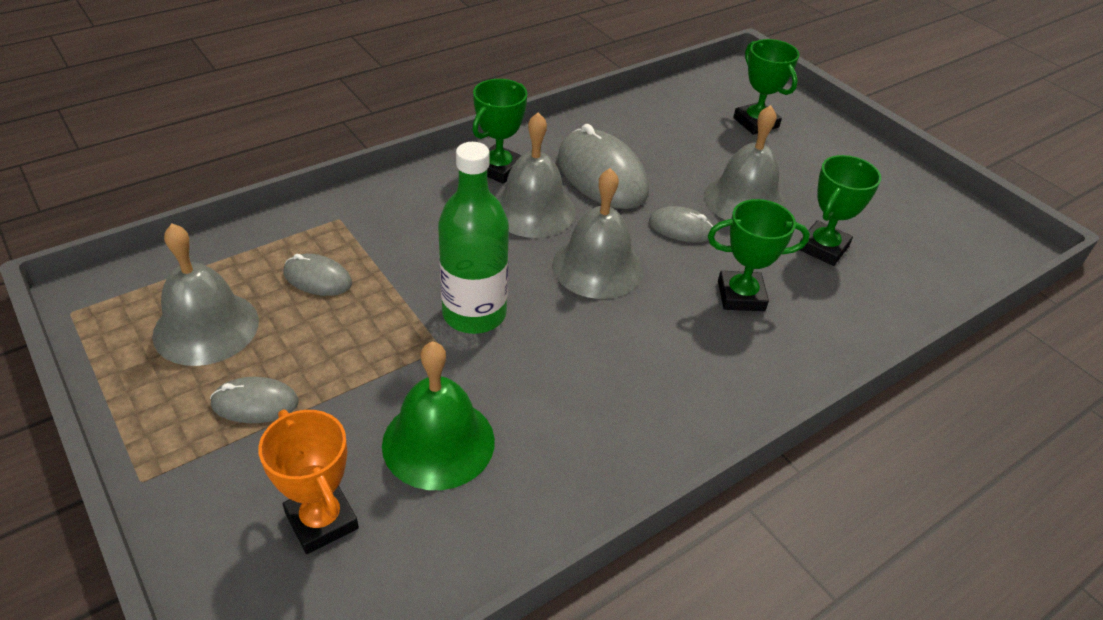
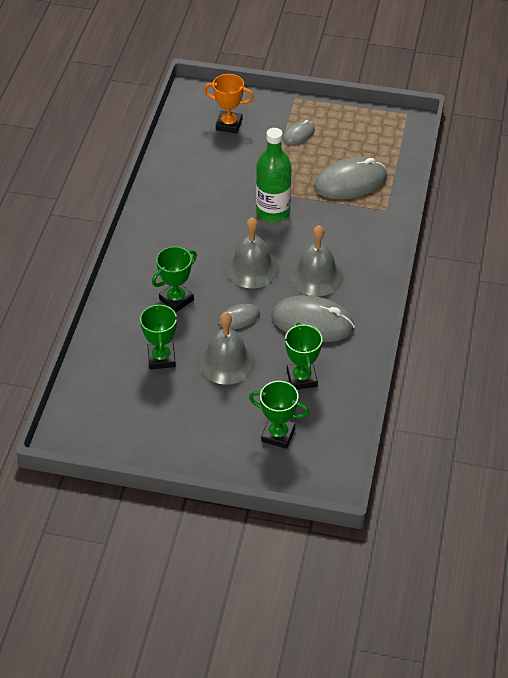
camera: 140 degrees right, 5 degrees up
grey bell [152,224,259,366] -> none
grey mouse [284,254,352,296] -> grey mouse [314,157,387,199], size x1.92
green bell [382,341,495,490] -> none
green trophy [472,79,527,184] -> green trophy moved to [285,323,323,390]

